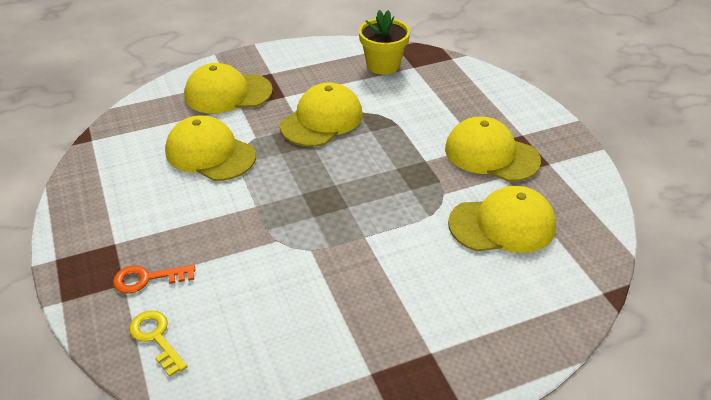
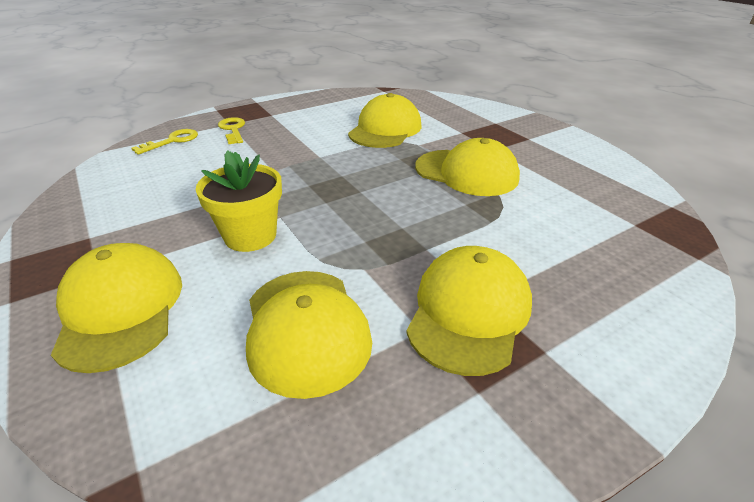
camera: 80 degrees right, 5 degrees down
orange key [113,265,195,294] -> yellow key [218,117,245,144]
yellow cap [184,63,273,114] -> yellow cap moved to [51,243,182,373]
yellow flower pot [359,10,410,75] -> yellow flower pot moved to [196,150,282,252]

